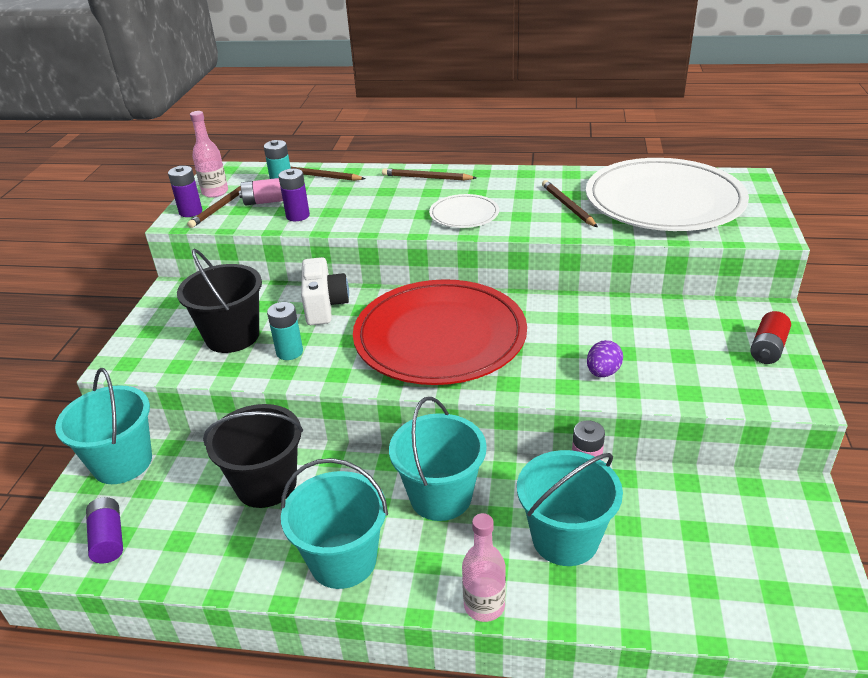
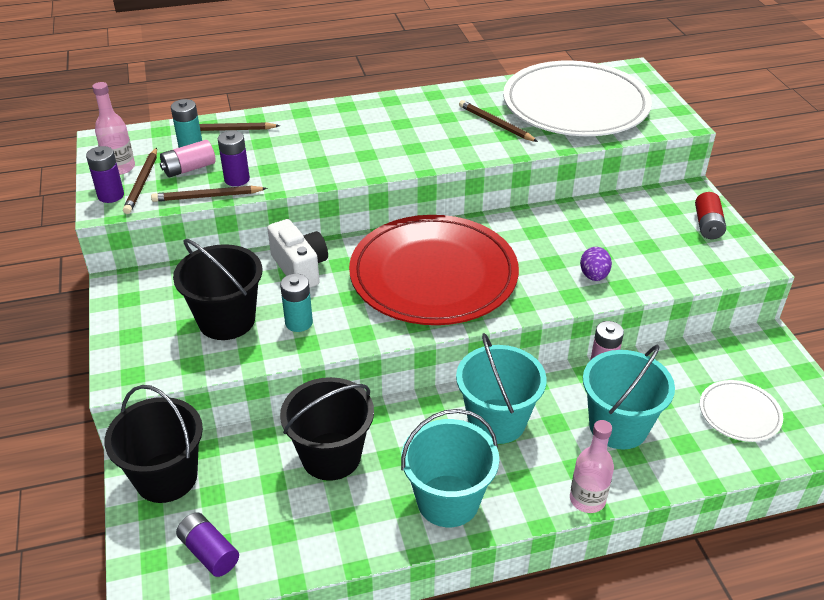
camera: 25 degrees left, 5 degrees up
turquoise bucket [55,368,152,484] -> black bucket [105,385,203,503]
brown pencil [382,168,476,181] -> brown pencil moved to [151,186,267,202]
white plate [429,194,499,228] -> white plate moved to [700,380,783,442]

